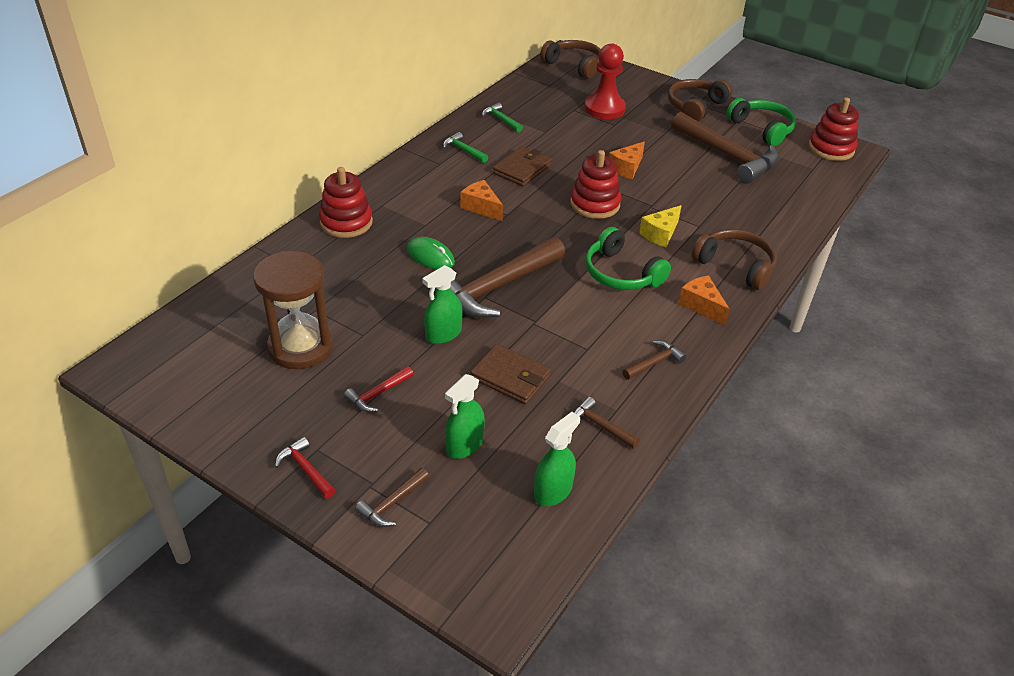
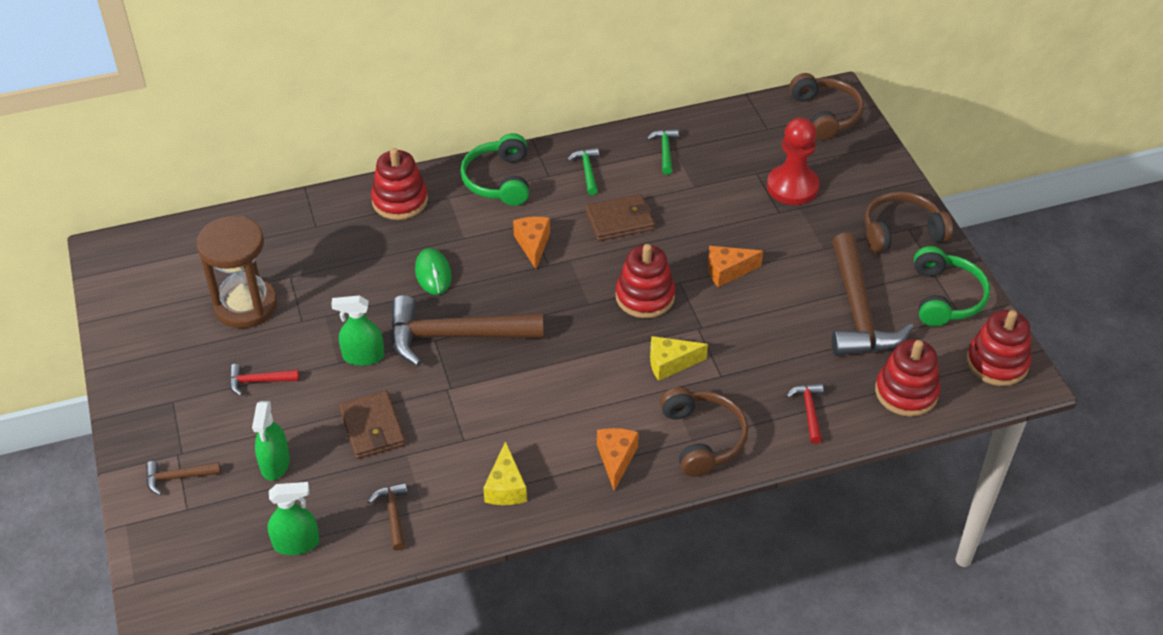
camera: 40 degrees right, 5 degrees up
red hammer [275,437,336,499] -> red hammer moved to [786,383,823,444]
green spray bottle [445,374,485,459] -> green spray bottle turned 75 degrees counterclockwise [252,401,290,481]
green headphones [585,227,671,290] -> green headphones moved to [460,133,529,206]
brown hammer [622,340,687,380] -> yellow cheese [483,441,527,505]
none -> red stacking toy [875,339,940,417]

